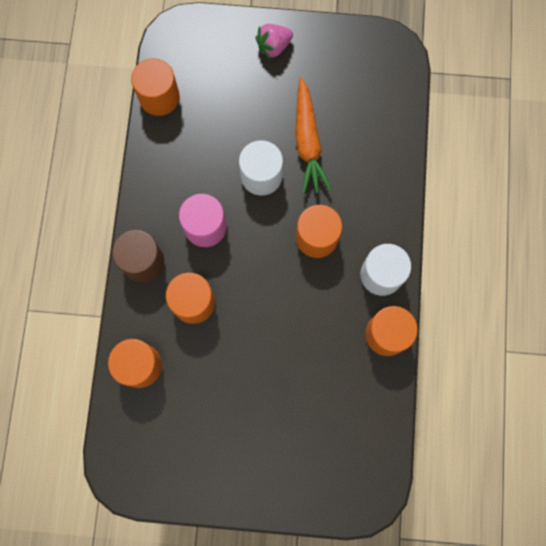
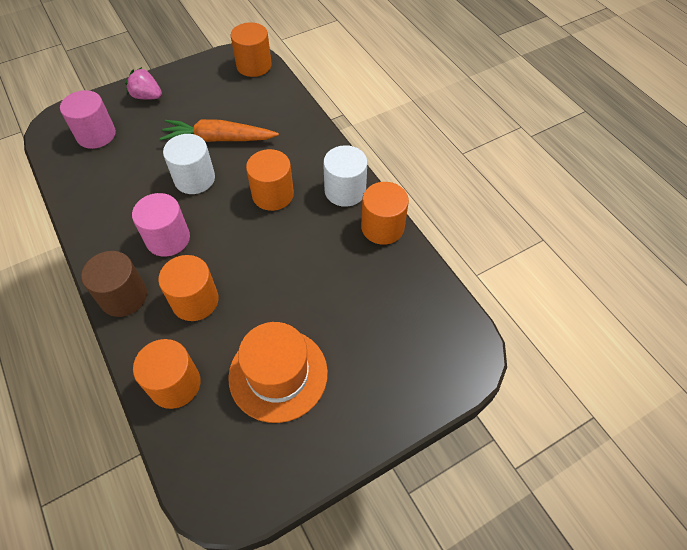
camera: 35 degrees left, 20 degrees down
orange cylinder [131,58,180,116] -> orange cylinder moved to [231,22,272,77]
pink strawberry [256,24,293,59] -> pink strawberry turned 90 degrees clockwise [125,67,162,100]
orange carrot [295,77,332,195] -> orange carrot turned 135 degrees clockwise [160,119,279,142]
none -> pink cylinder [60,90,116,149]
none -> orange hat [228,322,328,423]

